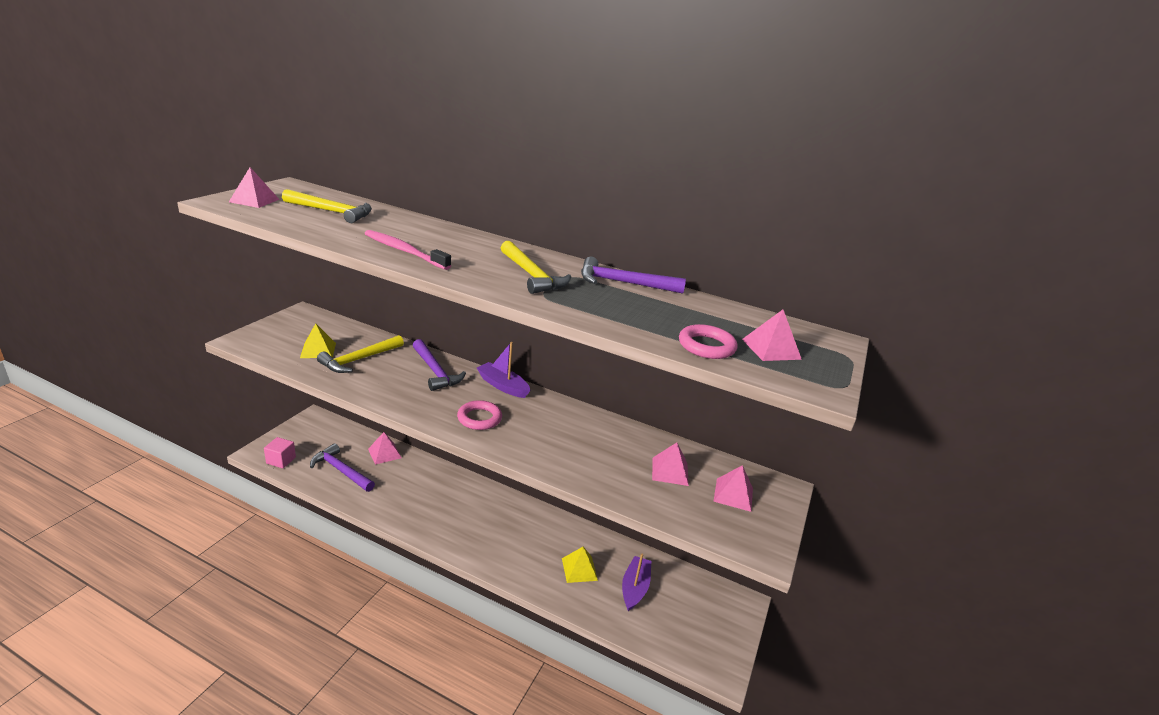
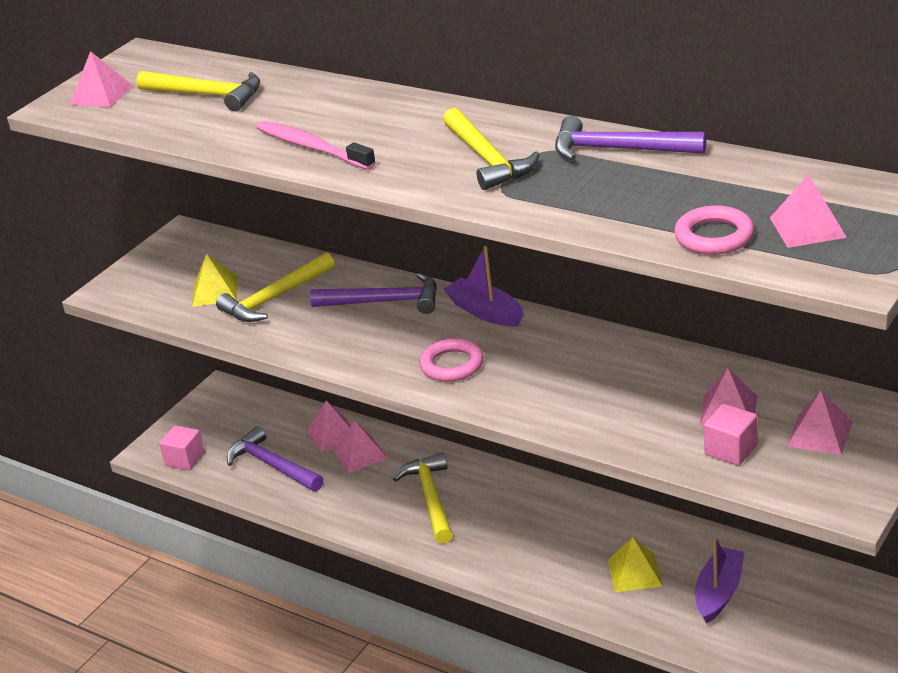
camera: 15 degrees right, 5 degrees up
purple hammer [413,339,466,391] -> purple hammer turned 60 degrees counterclockwise [310,273,437,314]
none -> pink pyramid [334,421,388,473]
none -> yellow hammer [393,453,453,544]
none -> pink cube [704,404,758,466]

